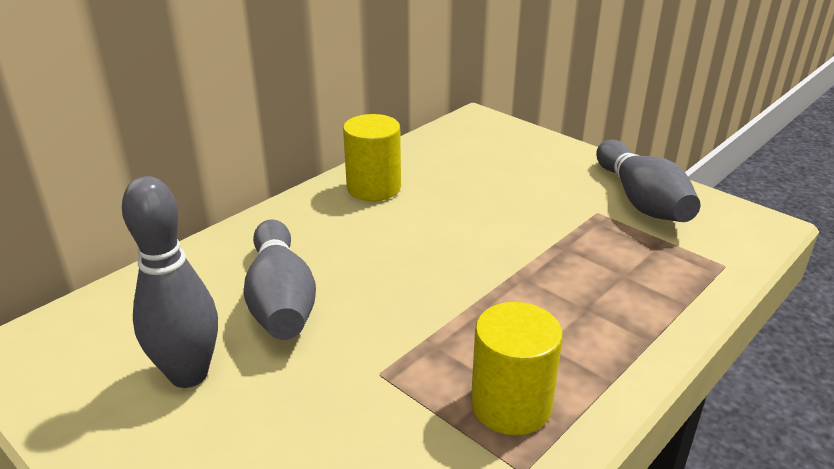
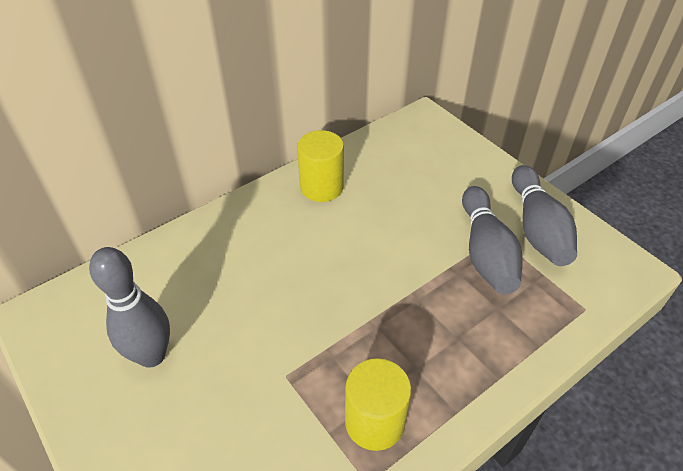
camera: 10 degrees right, 15 degrees up
grey bowling pin [244,219,316,340] -> grey bowling pin moved to [462,186,522,294]

